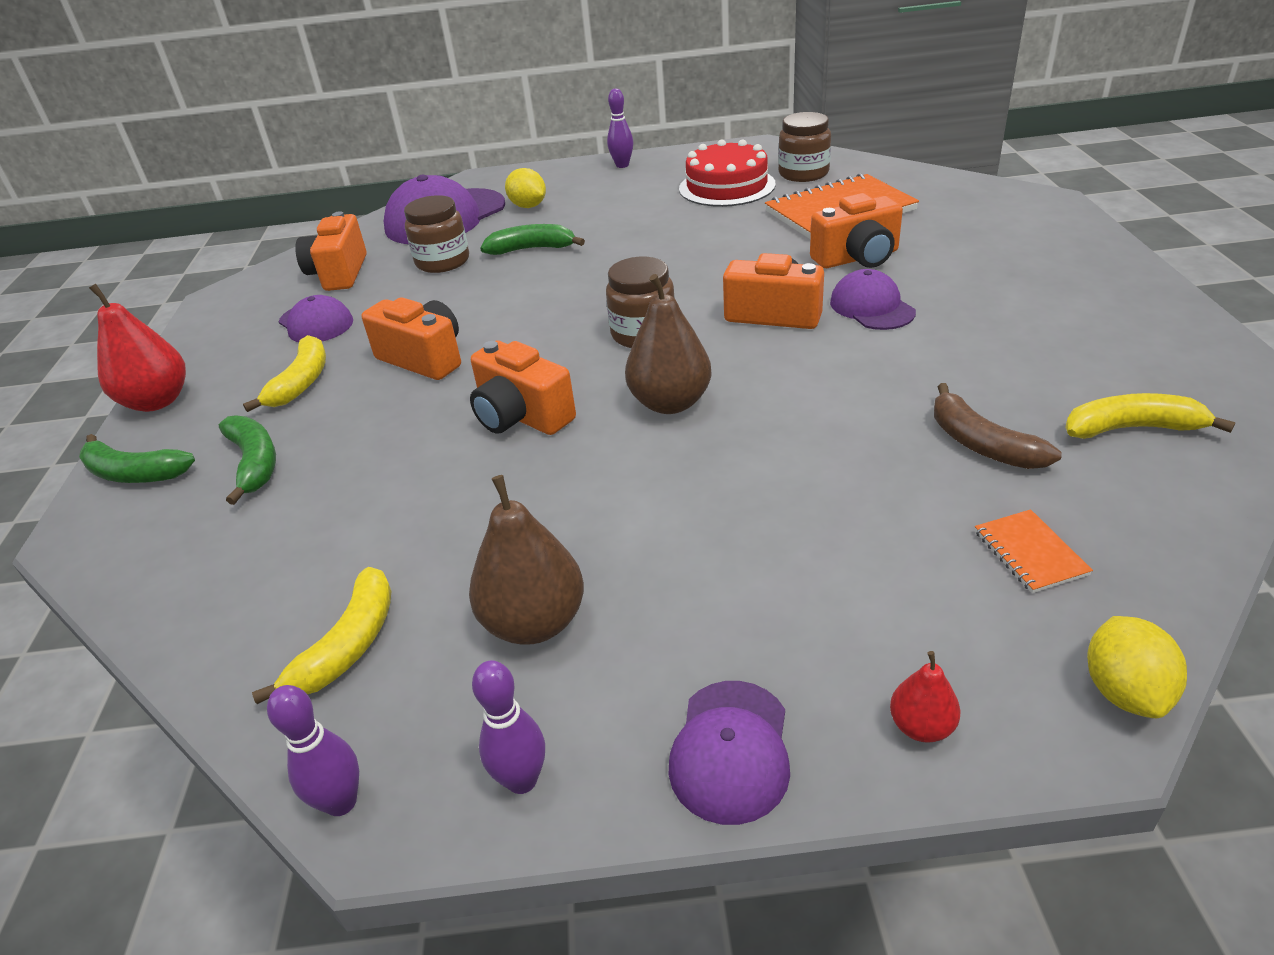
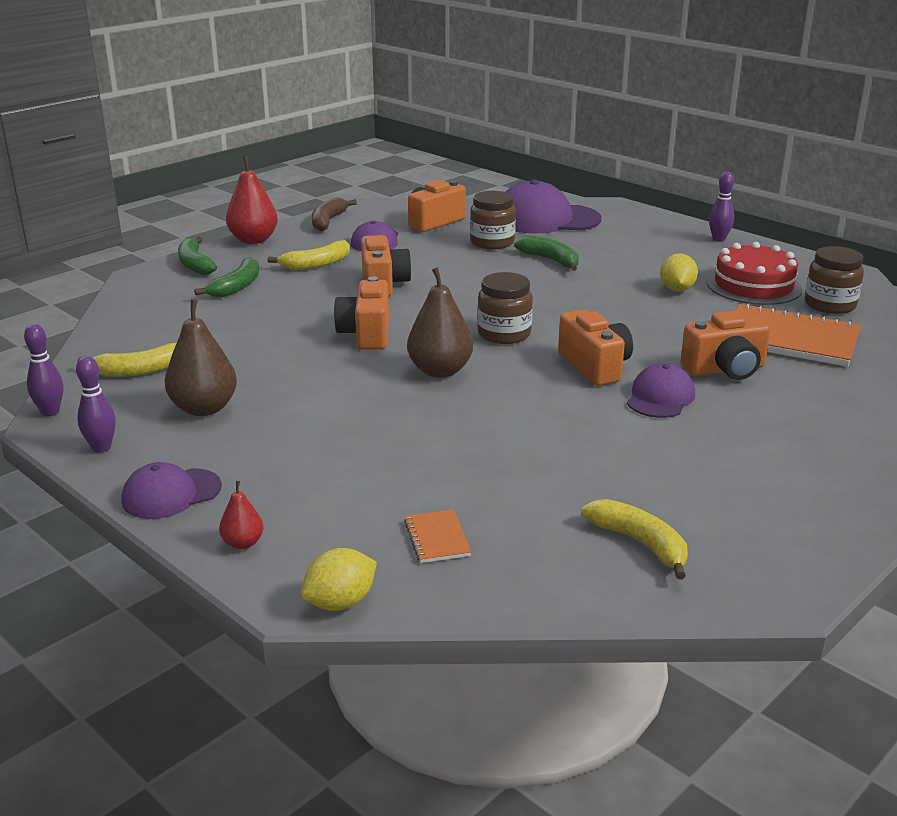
camera: 45 degrees right, 10 degrees down
yellow lemon [505,168,546,208] -> yellow lemon moved to [660,253,698,292]
orange camera [810,193,903,268] -> orange camera turned 45 degrees counterclockwise [680,311,771,380]
brown banana [934,383,1062,469] -> brown banana moved to [312,197,357,231]
orange notebook [975,509,1093,593] -> orange notebook turned 45 degrees counterclockwise [404,509,472,563]

